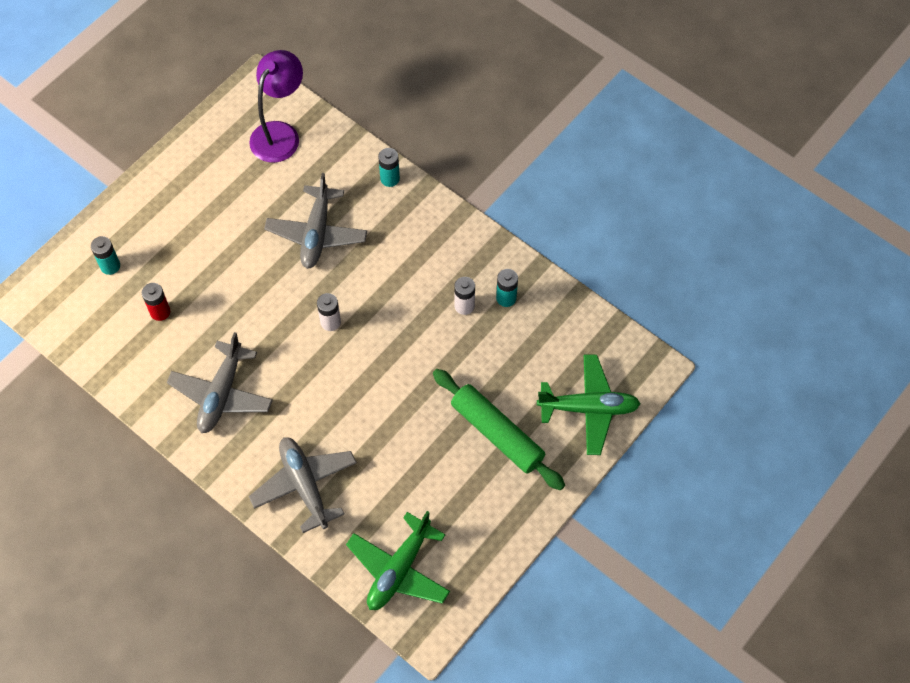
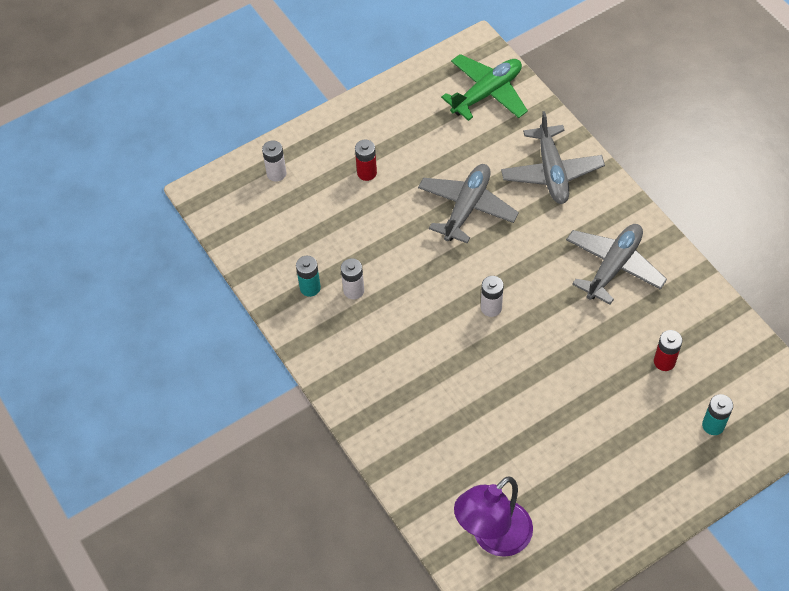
camera: 160 degrees left, 5 degrees down
grey plane [264,173,367,269] -> grey plane moved to [418,164,519,244]
turquoise battery [378,148,400,187] -> none
green rolling pin [433,369,565,490] -> red battery [355,139,377,181]
green plane [537,355,641,455] -> white battery [262,140,286,182]

